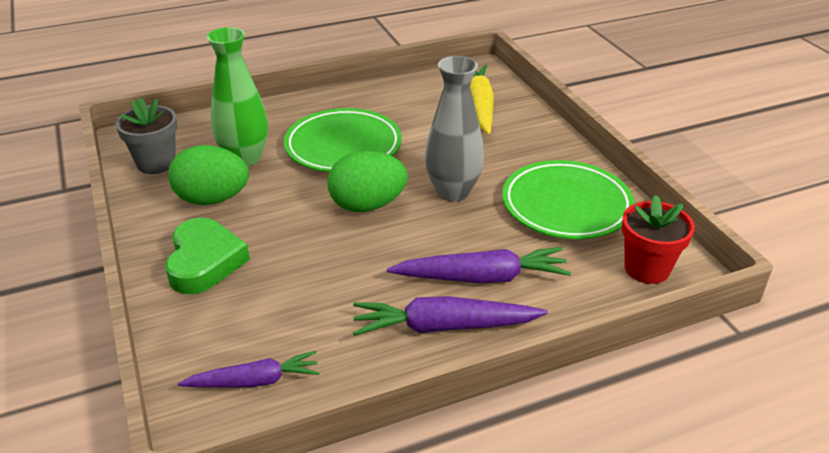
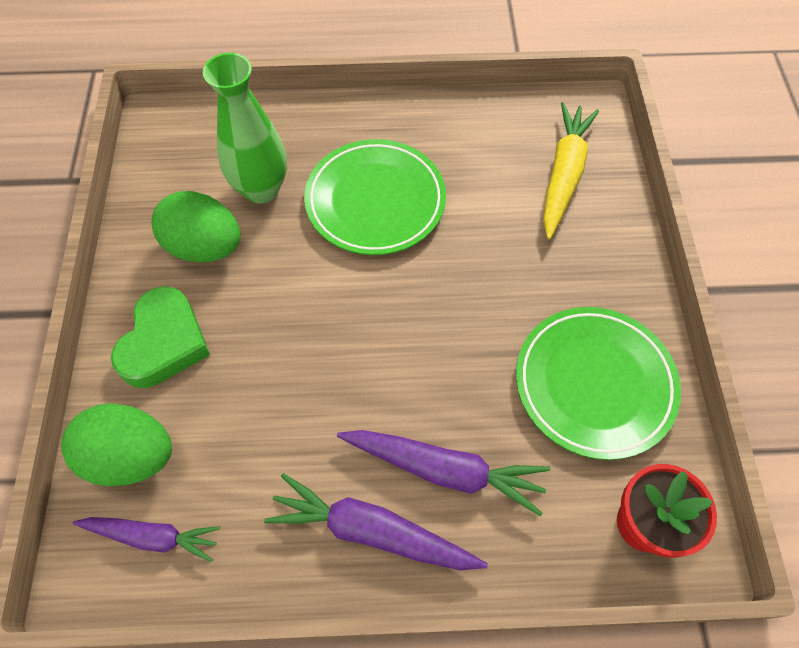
camera: 20 degrees right, 25 degrees up
grey flower pot [116,97,177,174] -> none
green egg [327,151,408,212] -> green egg moved to [61,403,172,486]
grey vase [425,56,484,202] -> none

